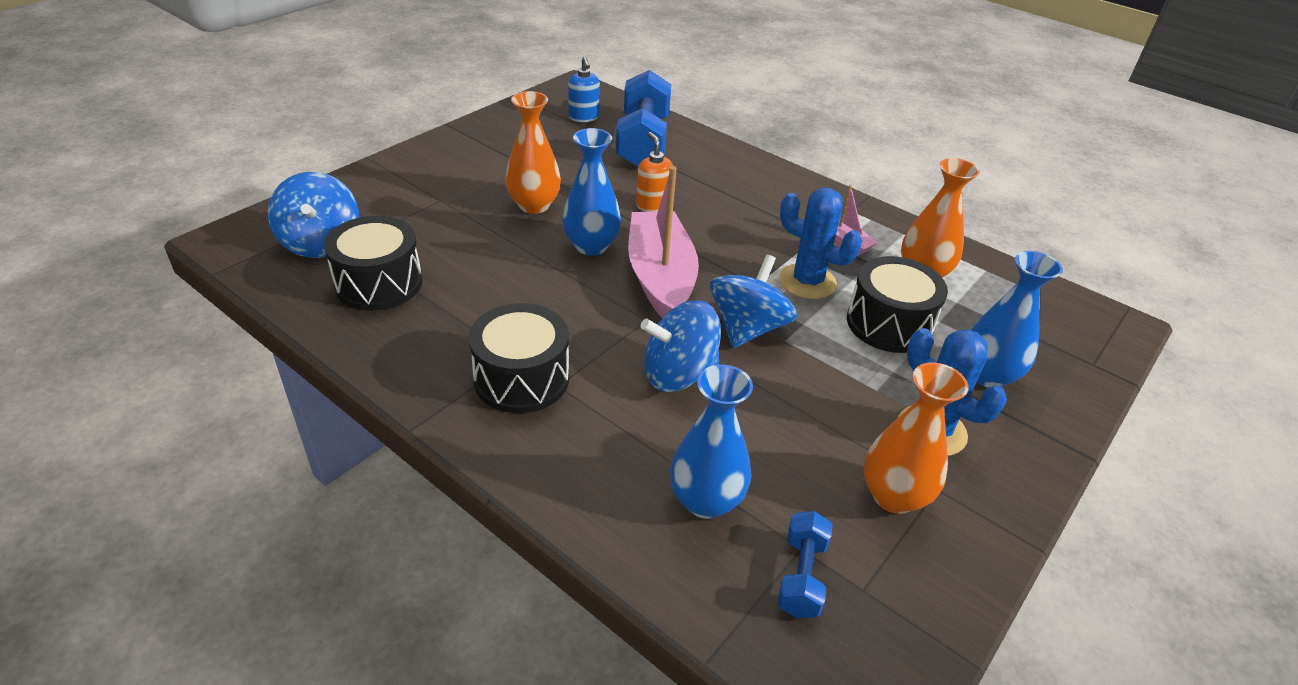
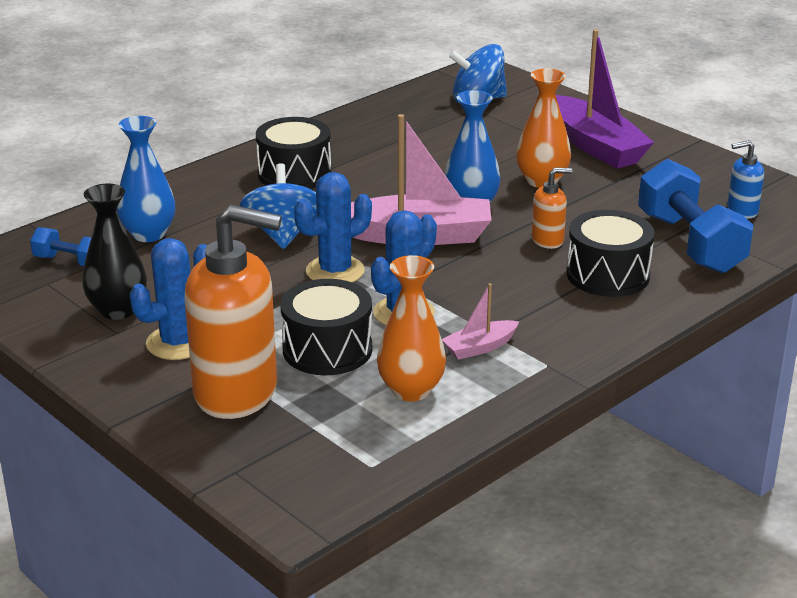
camera: 100 degrees right, 10 degrees down
black drum [324,216,422,310] -> black drum moved to [567,210,655,297]
blue dumbbell [616,70,671,167] -> blue dumbbell turned 60 degrees clockwise [638,159,753,274]
blue spinning top [710,254,797,348] -> blue cactus [294,172,372,283]
orange vase [864,362,969,514] -> black vase [82,184,147,320]
blue vase [970,251,1063,388] -> orange soap dispenser [185,204,282,419]
none -> purple boat [556,29,654,169]

